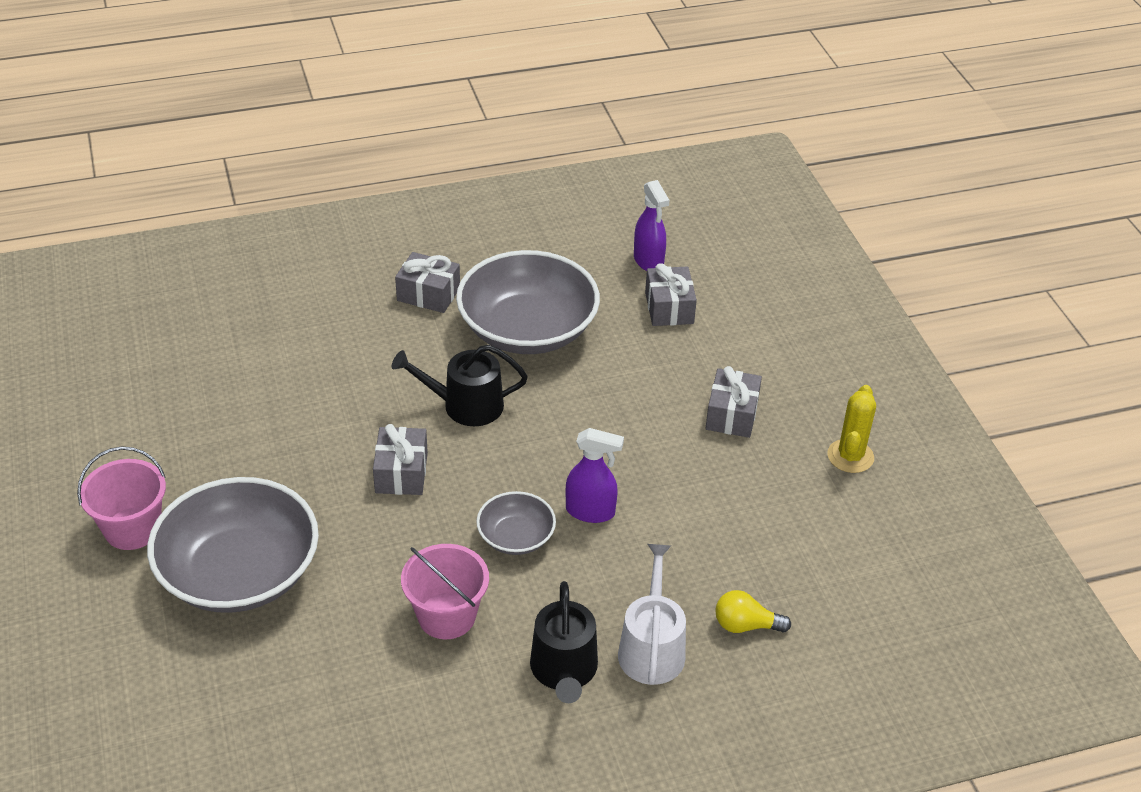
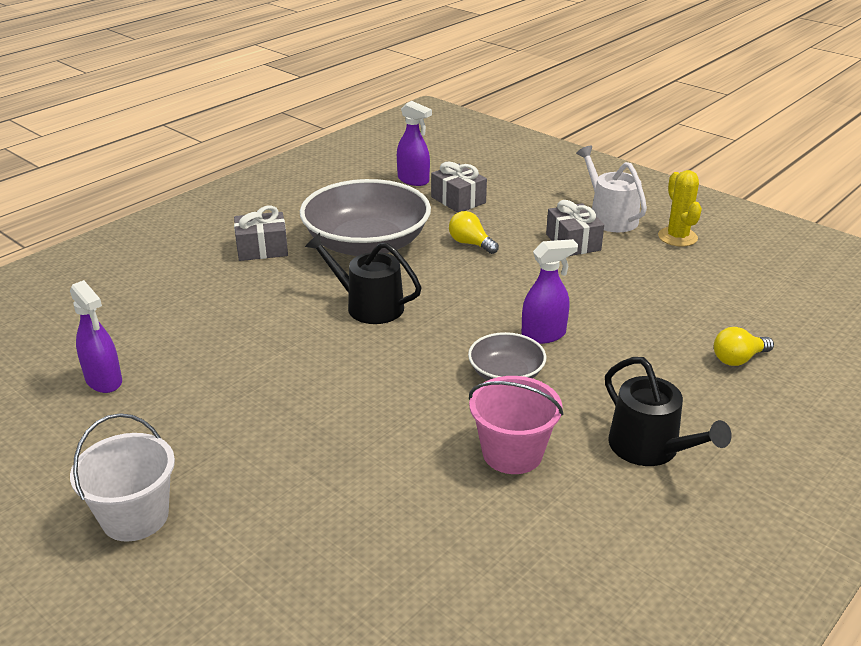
camera: 30 degrees left, 10 degrees down
pink bucket [77,446,166,550] -> white bucket [70,413,175,542]
grey bowl [147,477,319,613] -> none
grey gift [373,424,428,495] -> none
black watering can [392,345,528,426] -> black watering can turned 60 degrees clockwise [305,233,422,324]
white watering can [618,544,686,685] -> white watering can moved to [576,146,647,232]
none -> purple spray bottle [70,280,122,393]
none -> yellow light bulb [449,211,499,254]

